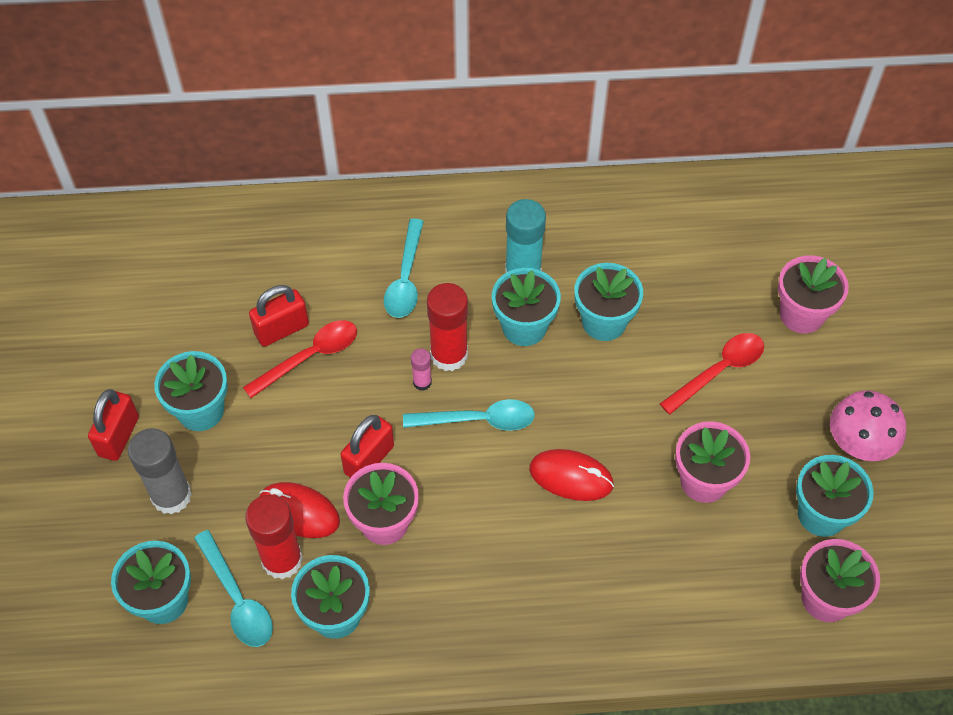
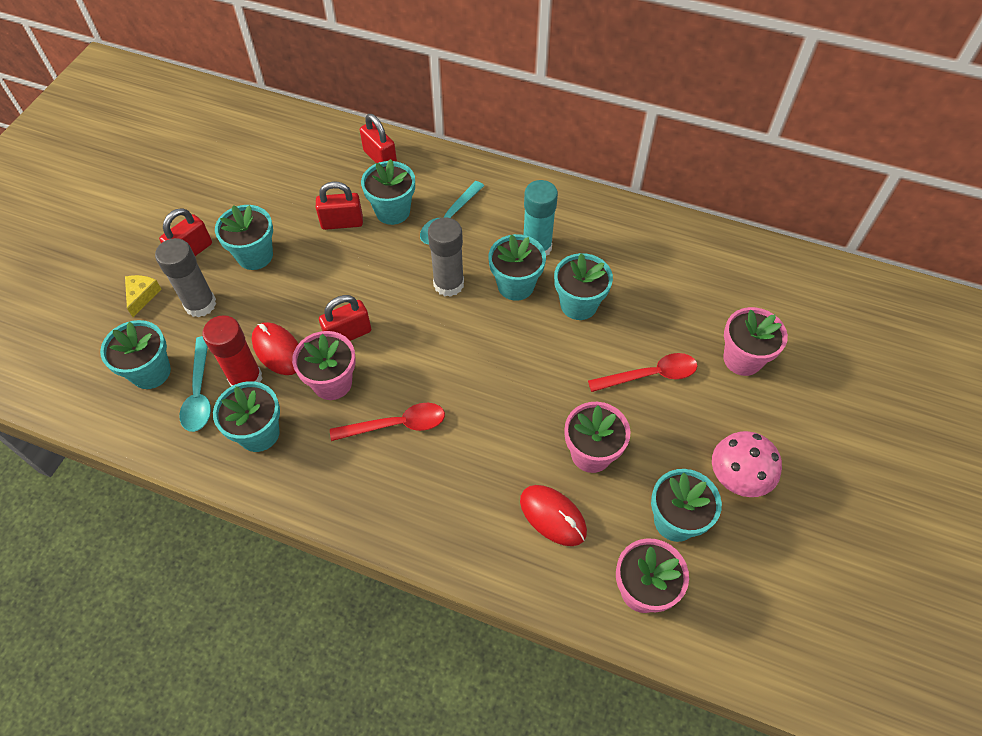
camera: 25 degrees right, 0 degrees up
red spoon [243,320,357,398] -> red spoon moved to [330,403,445,441]
turquoise spoon [403,399,535,431] -> none
pink glue stick [411,348,432,391] -> none
red glue stick [427,283,468,371] -> grey glue stick [428,217,464,297]
red mouse [529,449,614,501] -> red mouse moved to [520,485,587,546]
none -> yellow cheese [125,275,161,317]
none -> red padlock [360,114,397,163]
none -> turquoise flower pot [361,159,415,225]

